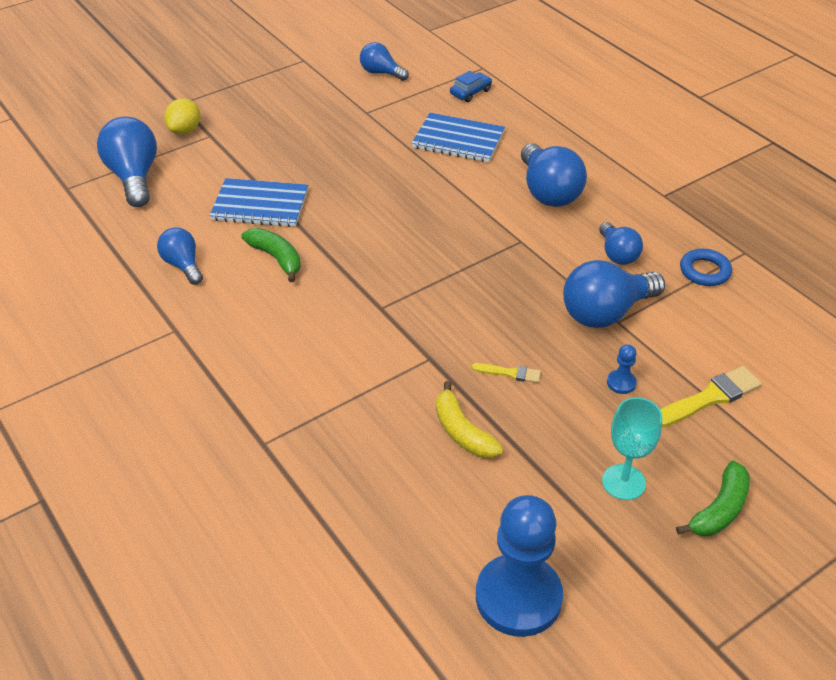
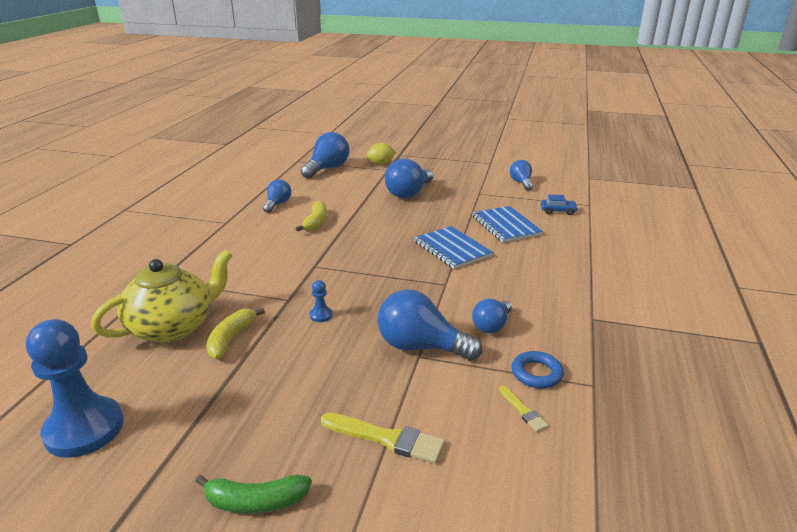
camera: 50 degrees right, 15 degrees down
blue notebook [209,178,308,227] -> blue notebook moved to [414,226,493,269]
green banana [241,228,301,282] -> yellow banana [296,201,327,232]
yellow brush [471,363,541,383] -> yellow brush moved to [499,386,549,432]
blue light bulb [521,143,587,207] -> blue light bulb moved to [385,158,434,198]
turquoise goblet [602,397,662,500] -> none
blue pawn [607,344,637,394] -> blue pawn moved to [309,280,333,322]
none -> yellow teapot [91,249,233,343]

